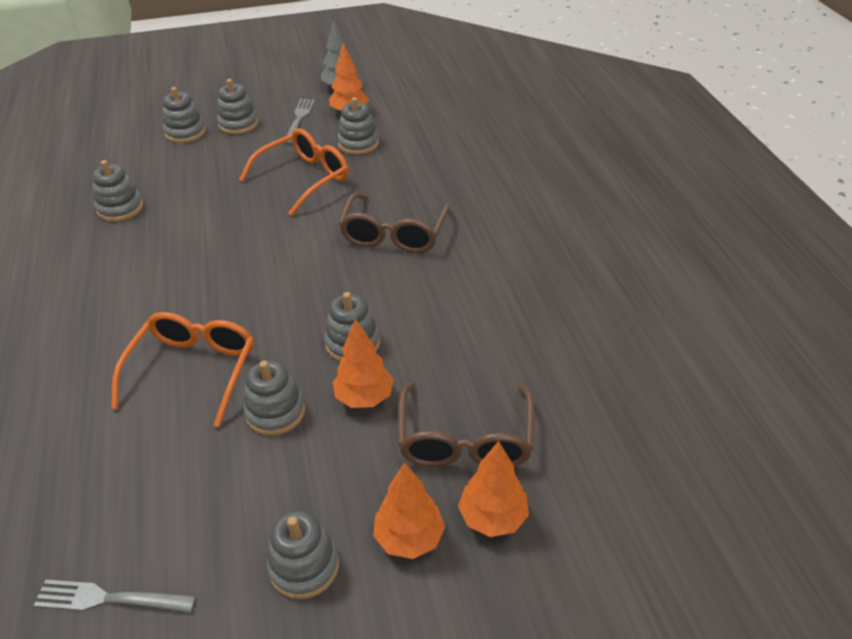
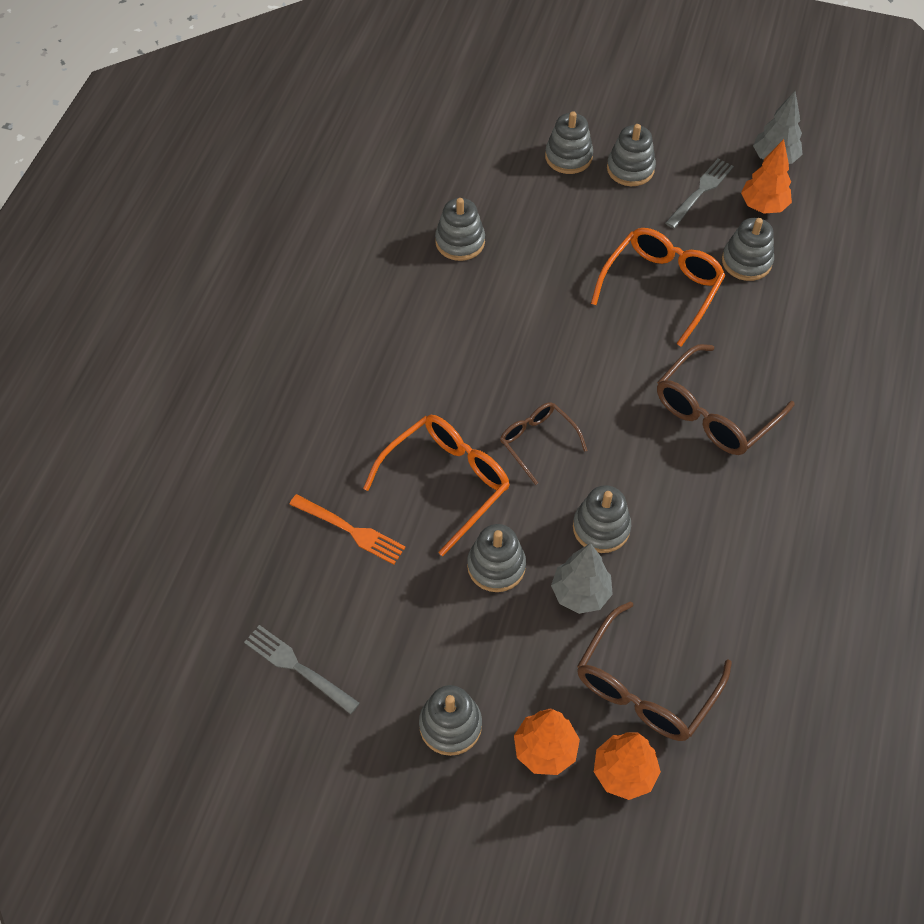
camera: 30 degrees right, 15 degrees up
orange glasses [239,128,349,216] -> orange glasses turned 45 degrees counterclockwise [591,228,725,347]
orange tree [333,319,394,408] -> grey tree [551,543,613,614]
none -> orange fork [289,494,406,565]
none -> brown glasses [500,402,587,485]

